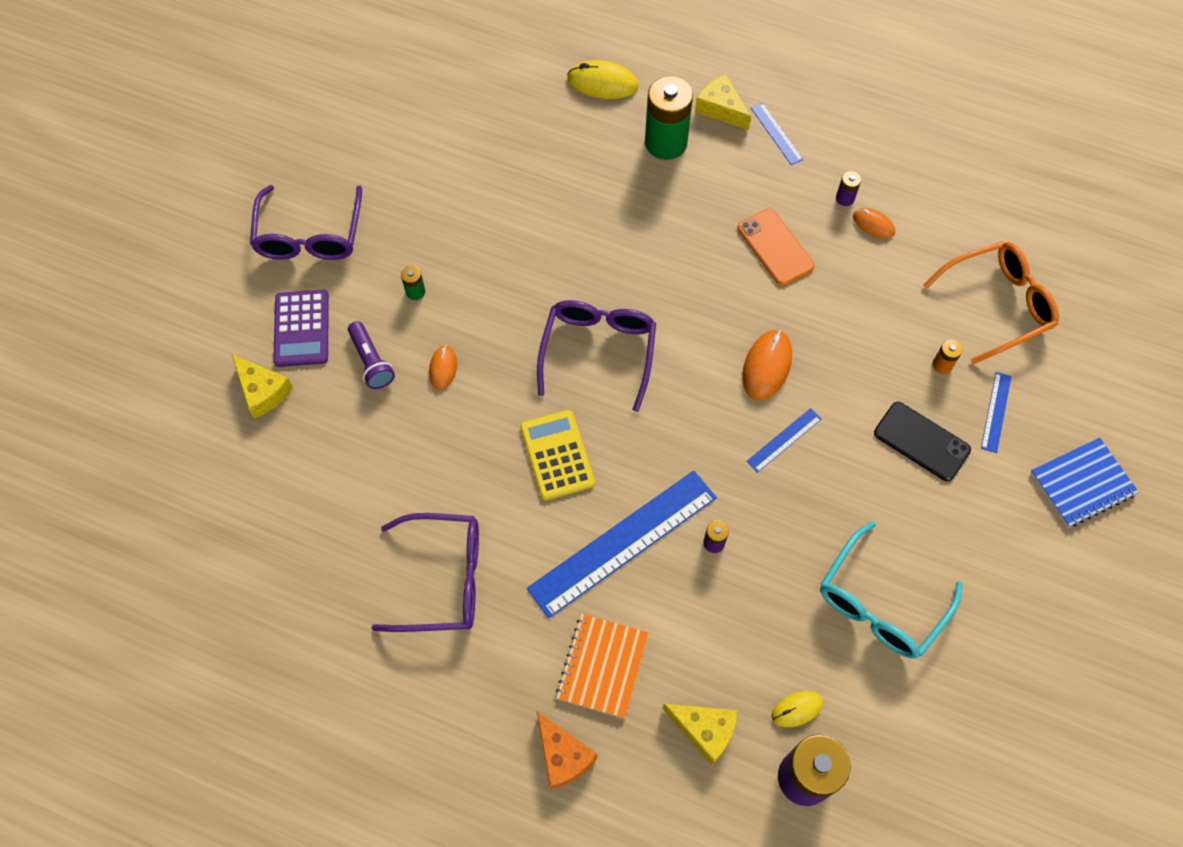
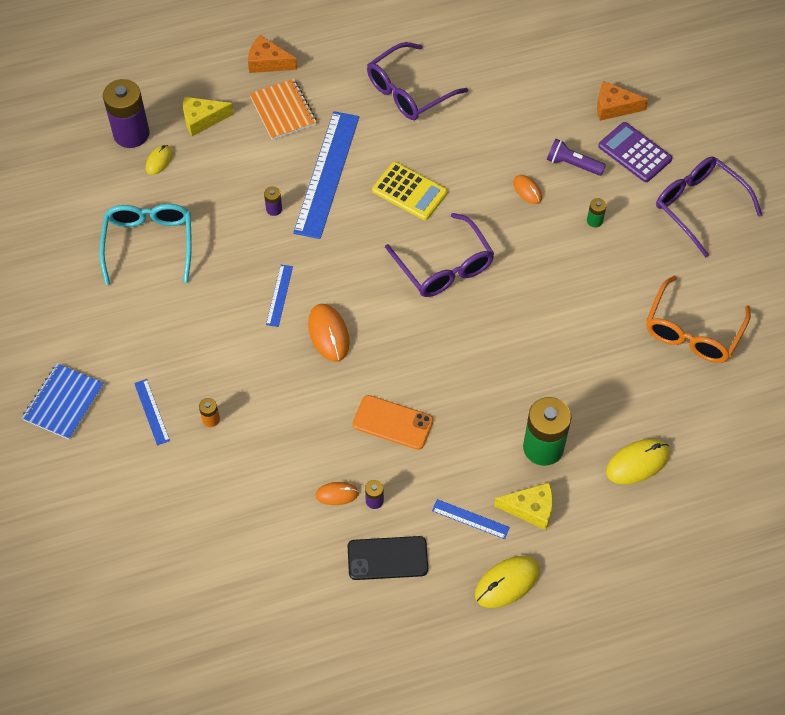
camera: 140 degrees right, 5 degrees down
yellow cheese [232,354,293,418] -> orange cheese [597,81,648,121]
black phone [874,402,971,481] -> black phone moved to [348,536,428,580]
orange glasses [923,241,1059,364] -> orange glasses moved to [646,276,751,363]
none -> yellow mouse [475,556,540,608]

